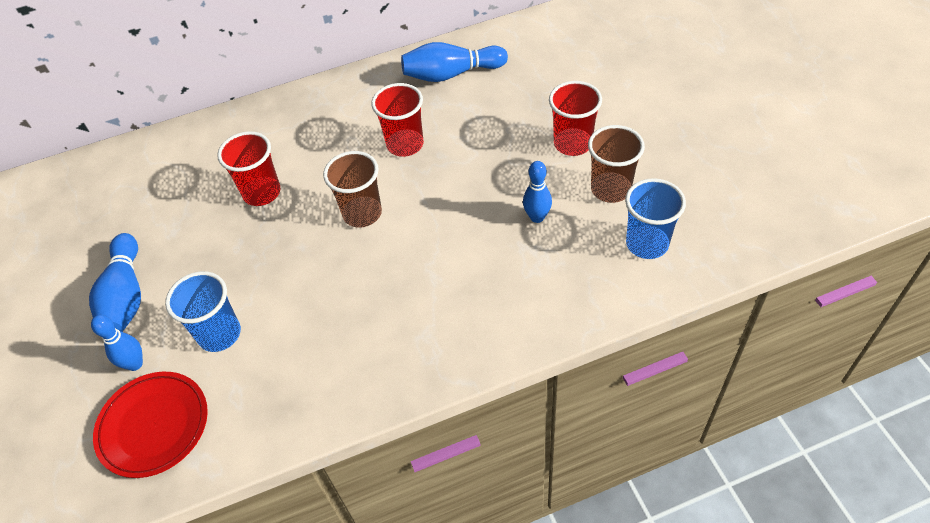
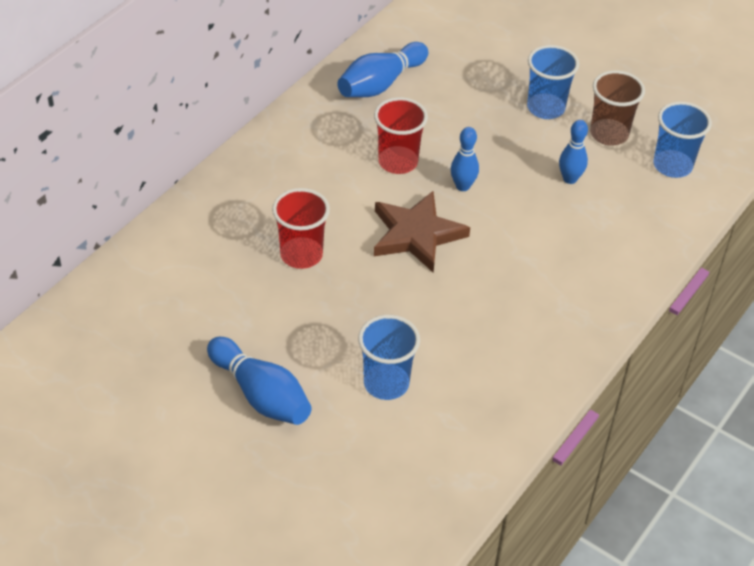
camera: 40 degrees left, 5 degrees down
blue bowling pin [91,315,143,371] -> blue bowling pin moved to [451,127,479,191]
red plate [93,372,208,478] -> none
brown cup [323,151,382,228] -> brown star [374,191,470,273]
red cup [549,81,602,156] -> blue cup [527,45,579,119]

